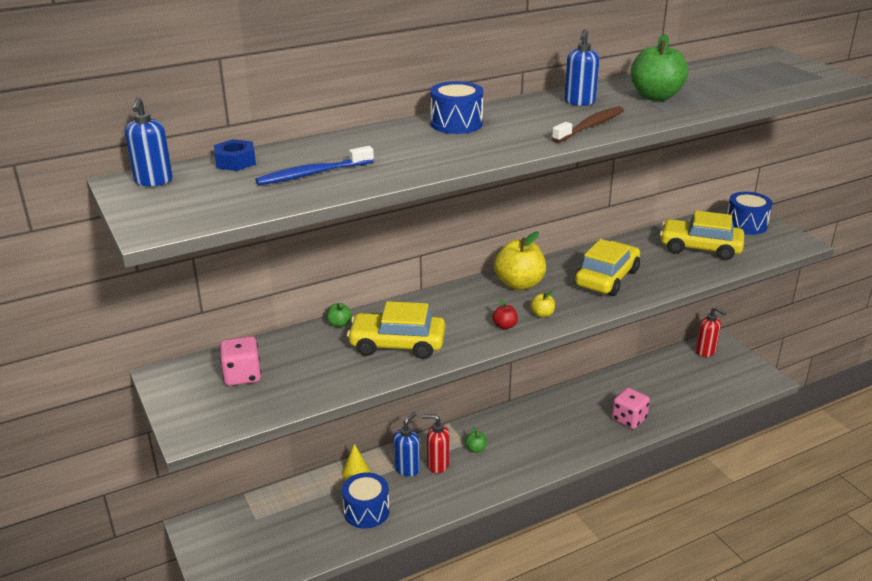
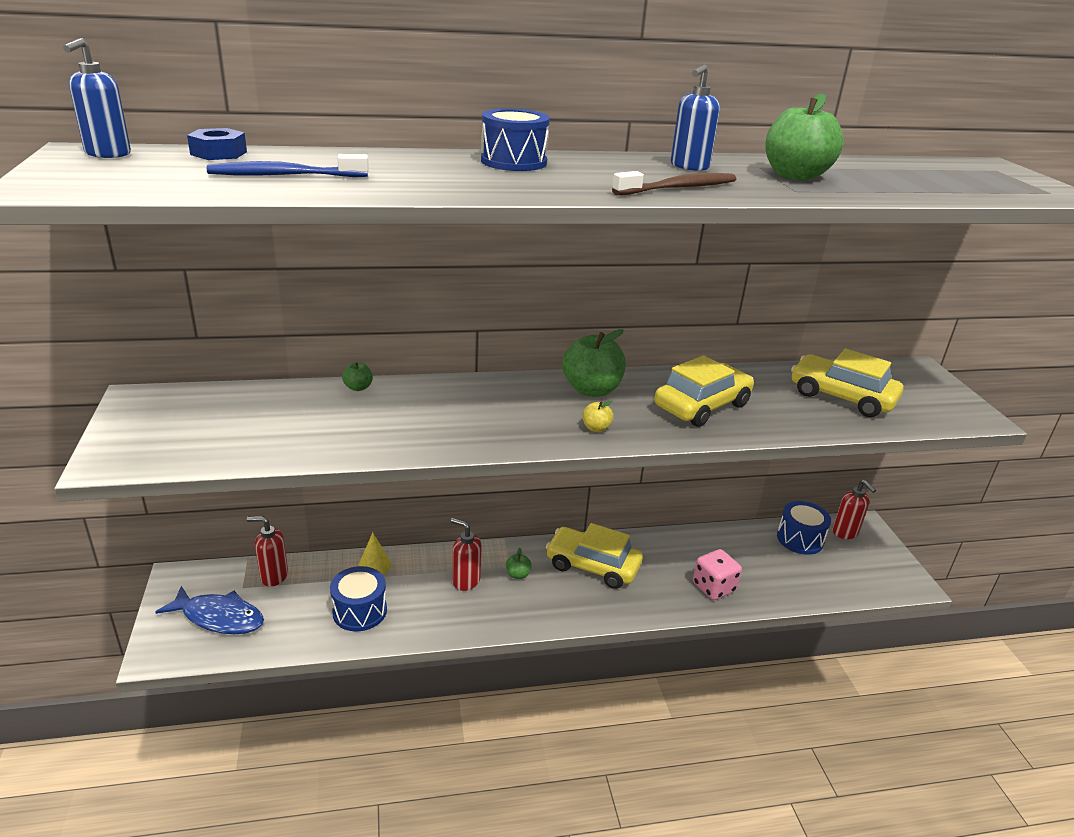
camera: 15 degrees right, 0 degrees up
pink dice [219,336,261,386] -> none
yellow car [347,301,445,359] -> yellow car moved to [546,523,643,589]
blue soap dispenser [393,412,420,476] -> none
red apple [493,299,518,329] -> none
yellow apple [494,231,546,290] -> green apple [562,329,626,397]
blue drum [727,192,773,235] -> blue drum moved to [777,501,831,555]
none -> blue fish [155,586,264,634]
none -> red soap dispenser [247,516,288,587]

